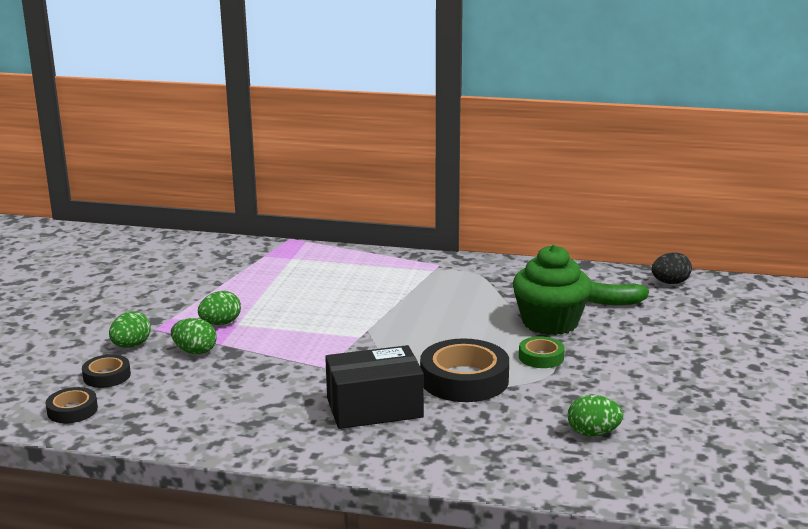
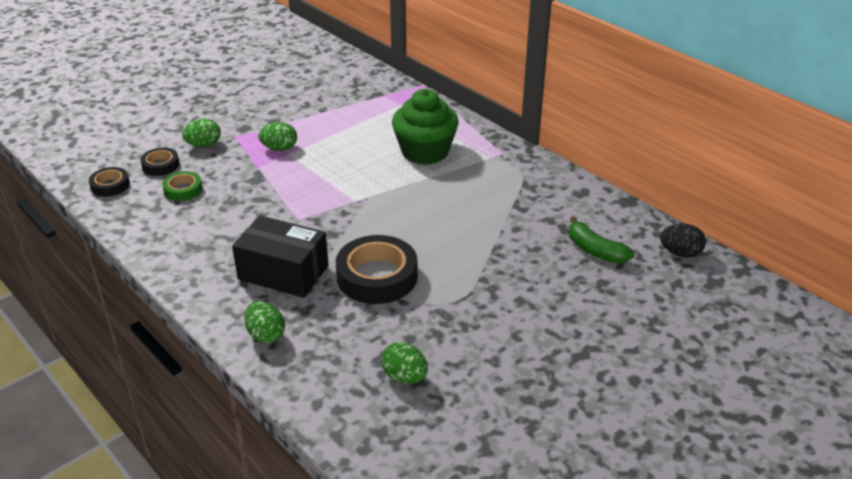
camera: 35 degrees right, 15 degrees up
green egg [171,318,217,354] -> green egg moved to [244,301,285,344]
green cupcake [512,245,592,335] -> green cupcake moved to [392,89,459,165]
green tape [519,336,565,368] -> green tape moved to [162,171,203,201]

